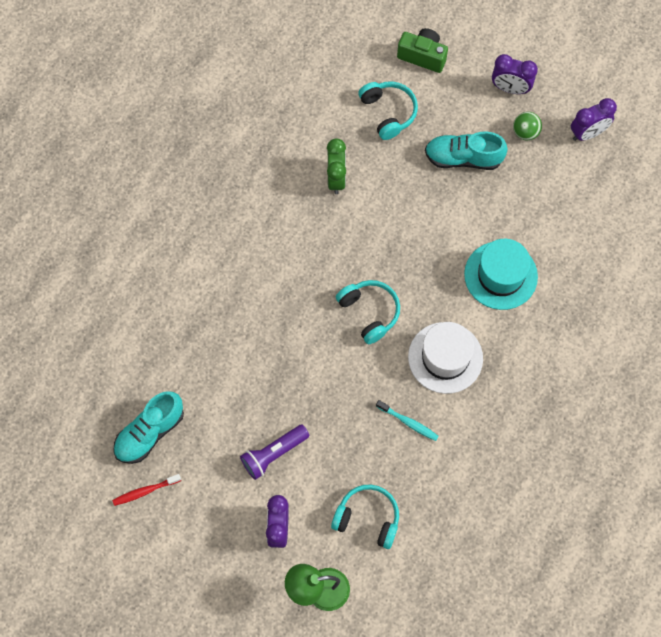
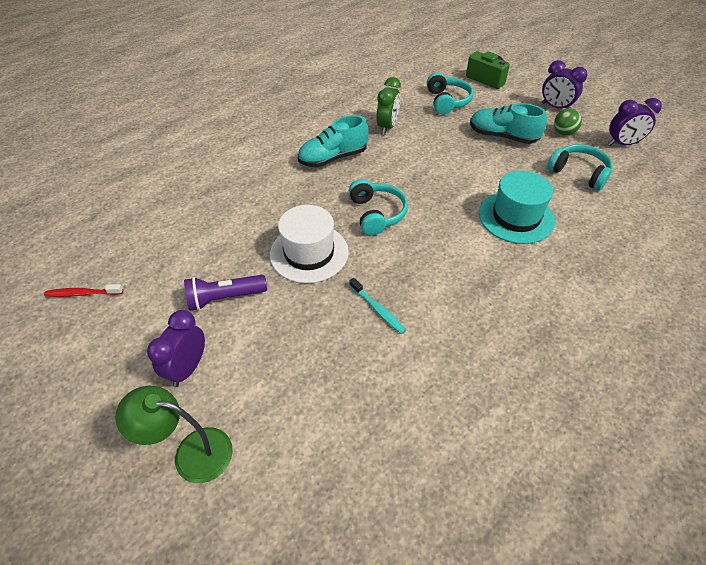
camera: 20 degrees right, 20 degrees down
turquoise shoe [113,391,184,464] -> turquoise shoe moved to [298,115,369,167]
turquoise headphones [331,485,399,549] -> turquoise headphones moved to [547,144,613,191]
white hat [408,322,483,394] -> white hat moved to [270,205,349,283]

